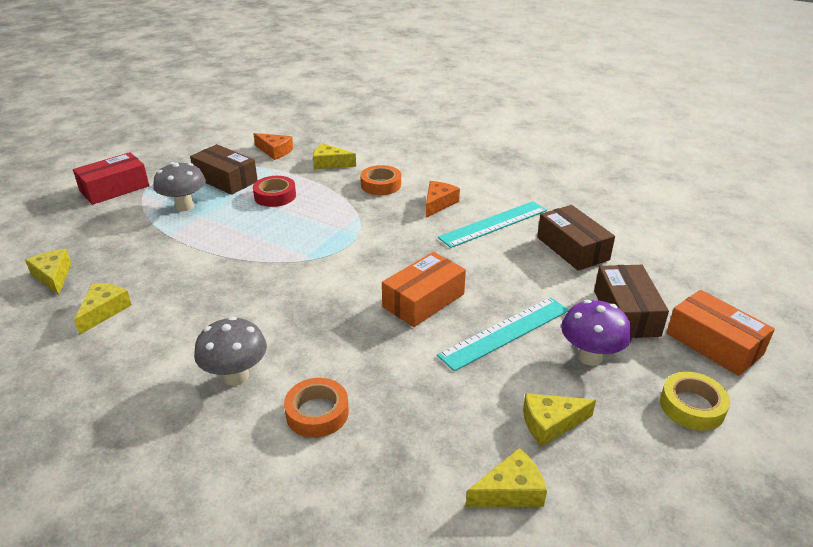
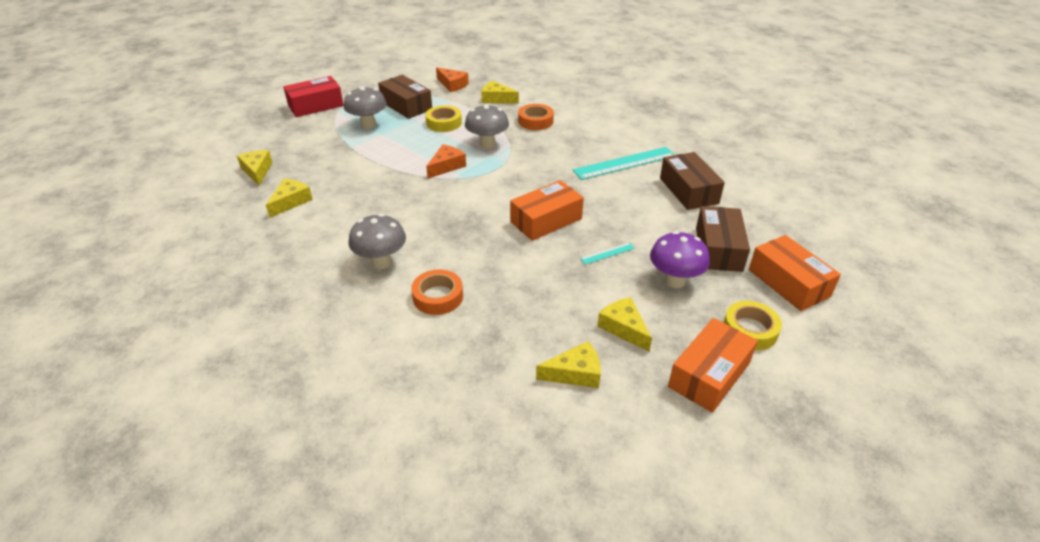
camera: 10 degrees right, 5 degrees up
red tape [253,176,296,207] -> yellow tape [425,105,462,132]
orange cheese [426,181,460,218] -> orange cheese moved to [426,144,466,179]
turquoise ruler [437,297,569,371] -> turquoise ruler [580,242,635,265], size x0.45
yellow cheese [523,393,596,446] -> yellow cheese turned 60 degrees clockwise [597,297,652,352]
none -> grey mushroom [465,104,509,149]
none -> orange box [668,318,758,413]

